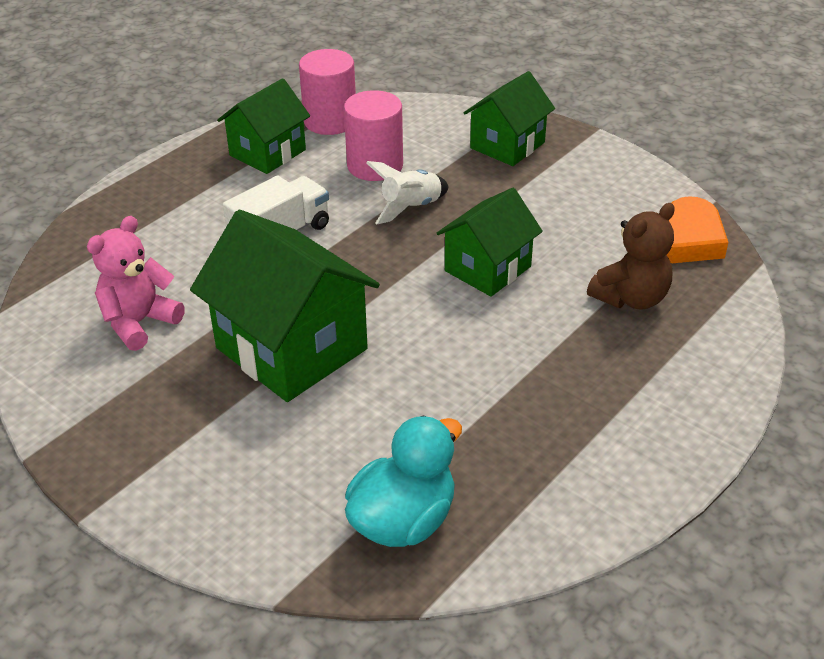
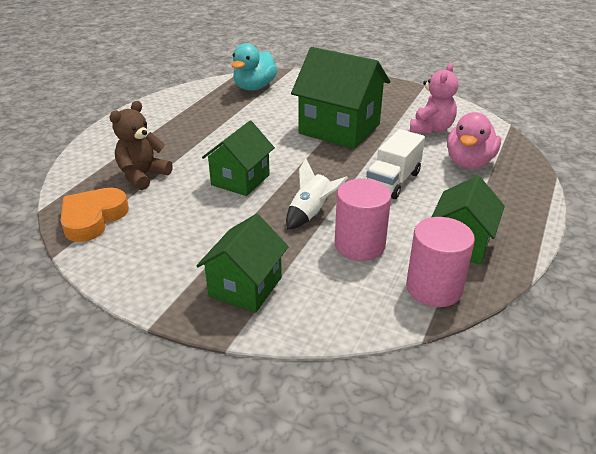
camera: 165 degrees right, 5 degrees down
none -> pink duck [447,112,501,168]

